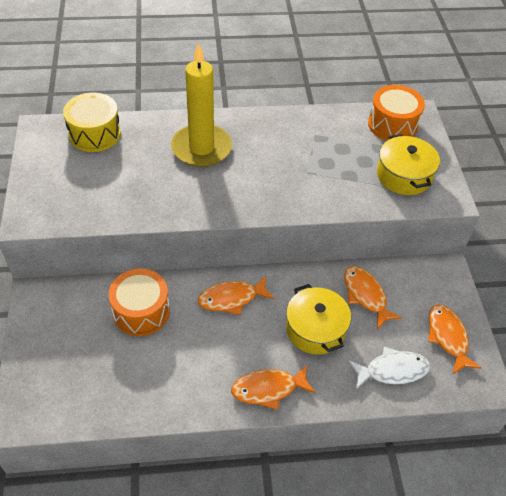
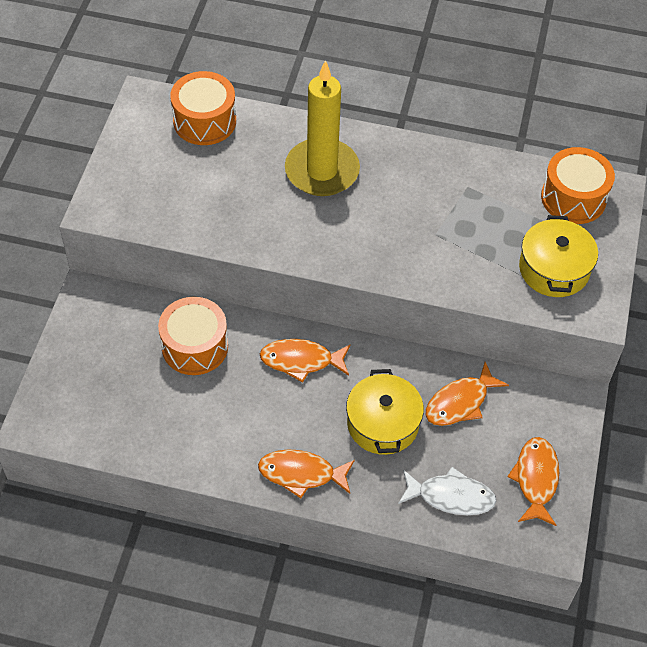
camera: 20 degrees right, 5 degrees up
yellow drum [63,93,121,152] -> orange drum [170,71,236,145]
orange fish [344,266,402,330] -> orange fish turned 120 degrees counterclockwise [426,362,509,426]

